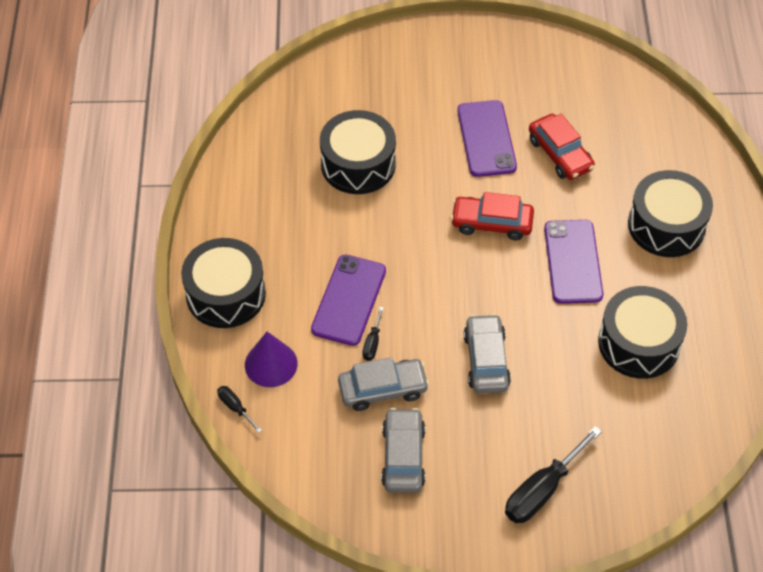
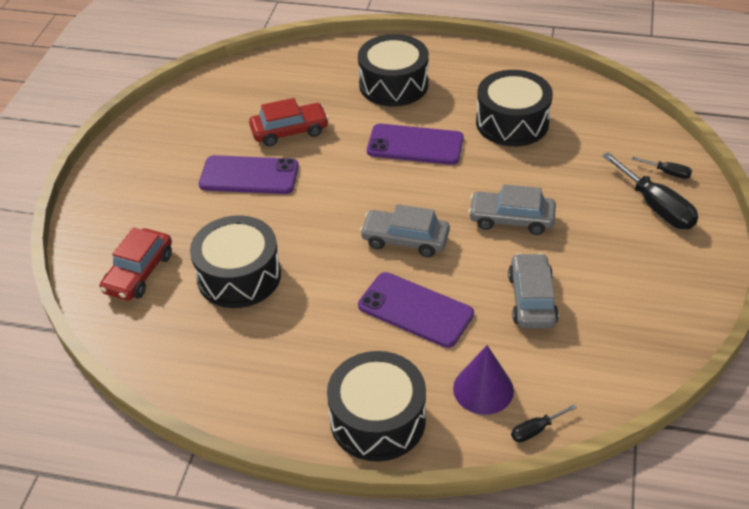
camera: 75 degrees left, 10 degrees down
black screwdriver [362,306,384,361] -> black screwdriver moved to [632,157,692,179]
grey car [381,408,425,493] -> grey car moved to [360,204,450,257]
red car [451,192,534,240] -> red car moved to [100,228,172,301]

